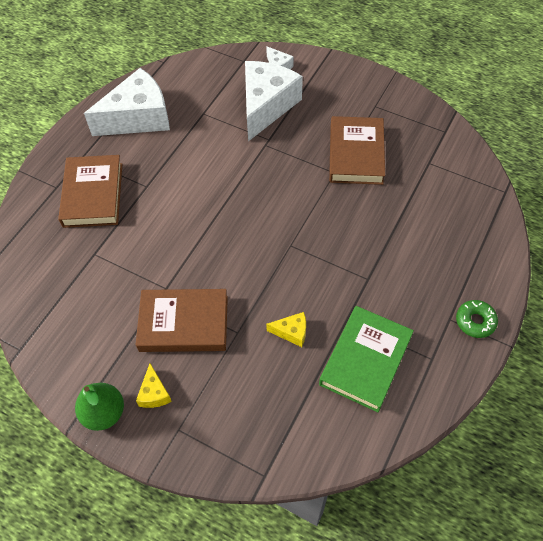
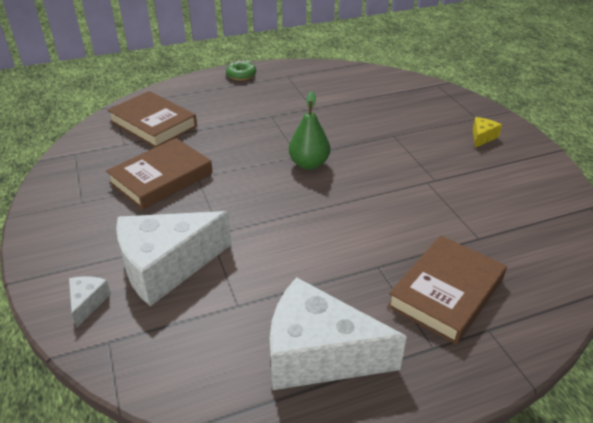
camera: 140 degrees left, 20 degrees down
green pear [75,383,124,431] -> green pear moved to [289,91,330,170]
brown book [136,289,228,352] -> brown book moved to [107,91,197,148]
yellow cheese [266,312,306,347] -> none
green book [319,306,414,412] -> none

